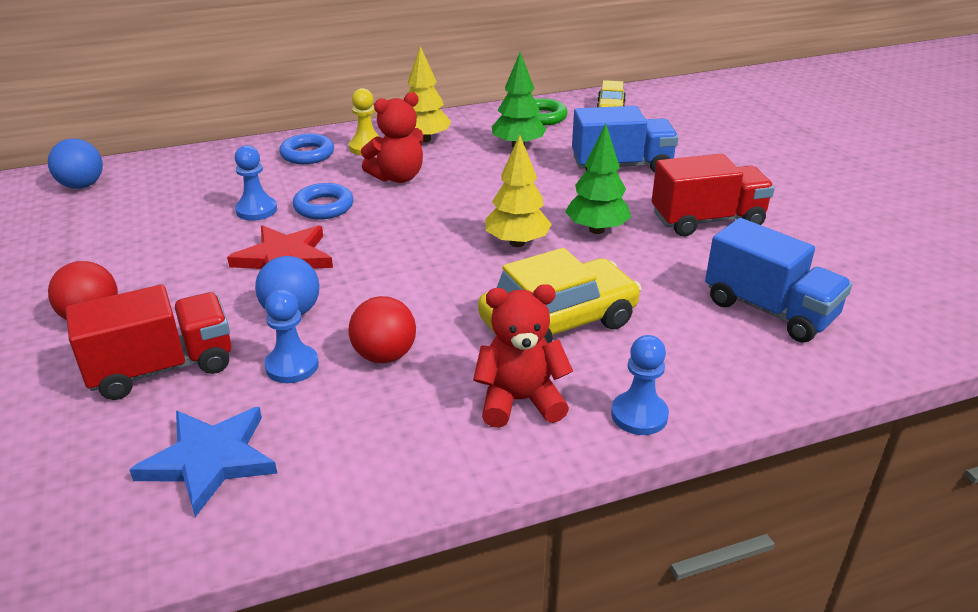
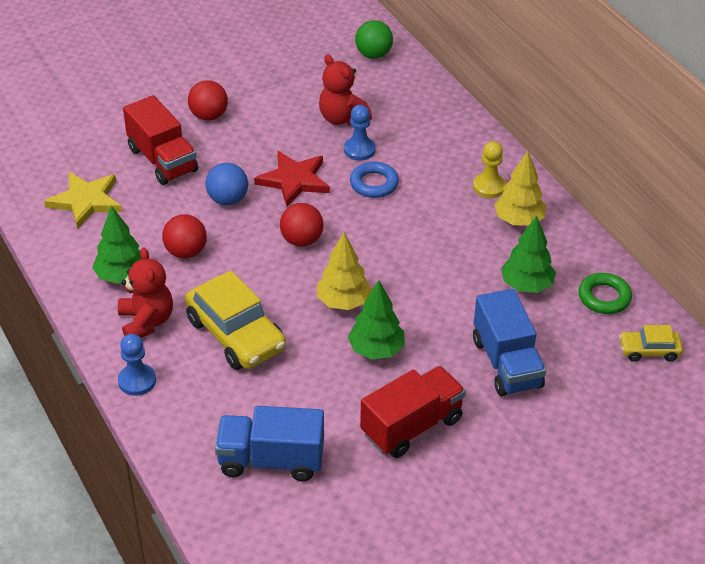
camera: 80 degrees right, 10 degrees up
blue ball [48,139,103,189] -> green ball [355,20,393,59]
blue star [129,407,278,517] -> yellow star [44,172,122,229]
blue pawn [264,289,319,383] -> none
blue ring [279,134,334,164] -> none
red teddy bear [361,92,423,183] -> red teddy bear moved to [319,54,372,126]
red truck [652,154,775,236] -> red truck turned 105 degrees counterclockwise [360,366,466,458]
blue truck [705,218,852,342] -> blue truck turned 60 degrees clockwise [215,406,324,481]
none -> green tree [92,206,141,284]
none -> red ball [280,203,324,247]

